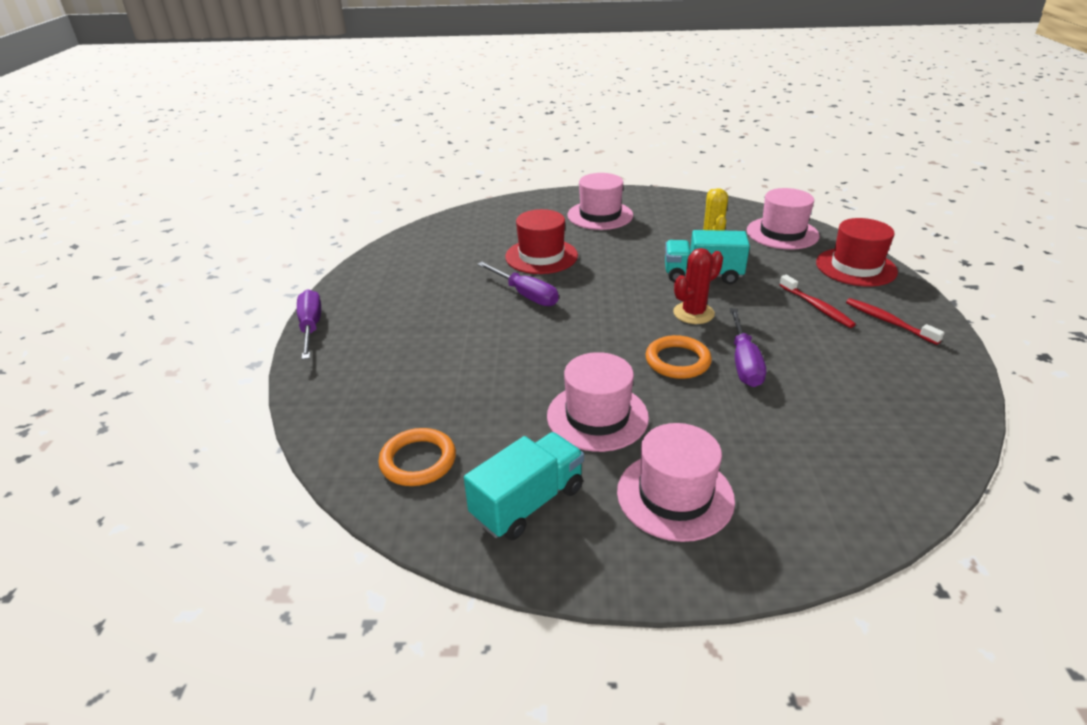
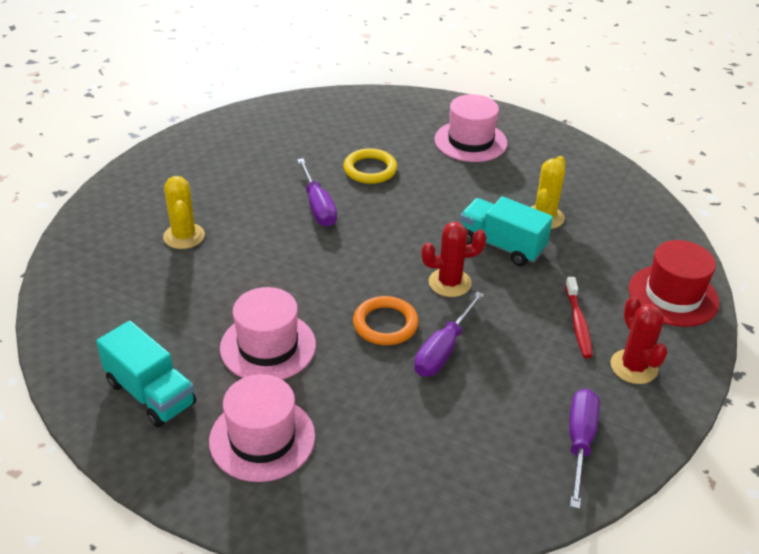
camera: 25 degrees right, 5 degrees up
purple screwdriver [297,289,321,360] -> purple screwdriver moved to [569,389,600,509]
orange ring [378,428,456,486] -> none
turquoise truck [464,432,584,540] -> turquoise truck turned 60 degrees clockwise [96,321,196,428]
red hat [505,209,578,274] -> yellow ring [343,148,397,184]
pink hat [747,188,819,250] -> none
red toothbrush [846,298,945,345] -> red cactus [610,296,668,384]
none -> yellow cactus [163,176,205,249]

